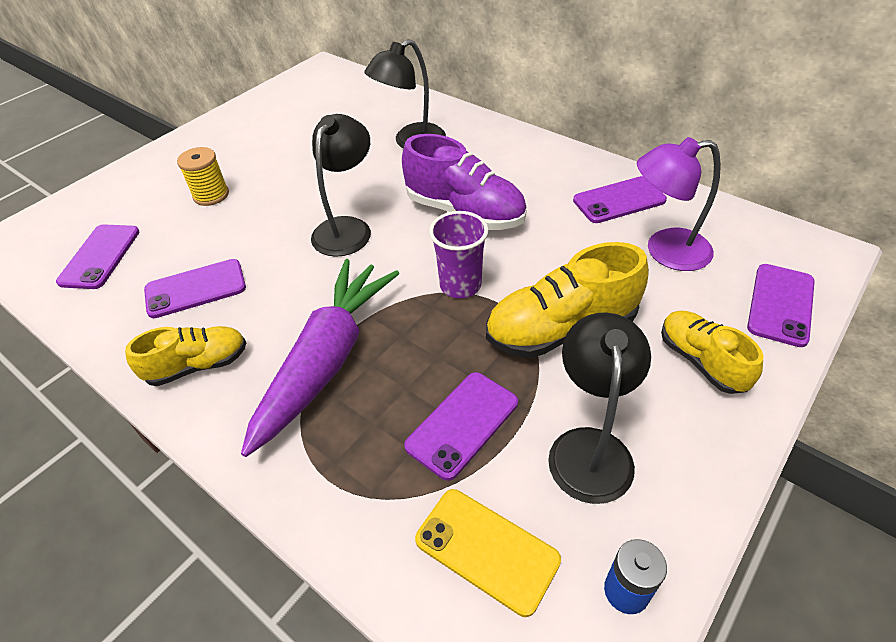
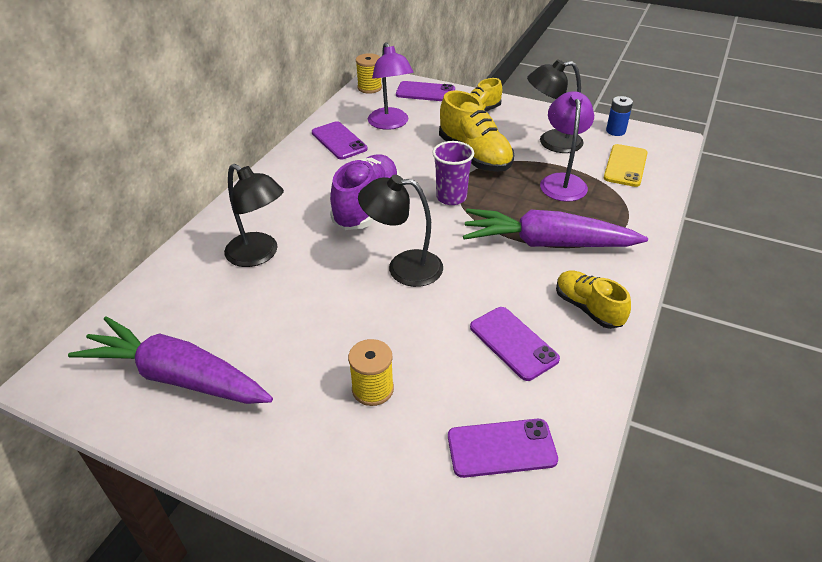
camera: 105 degrees left, 5 degrees down
purple phone [404,372,518,481] -> purple lamp [540,91,594,202]
none -> purple carrot [68,316,273,404]
none -> yellow spool [356,53,382,94]

